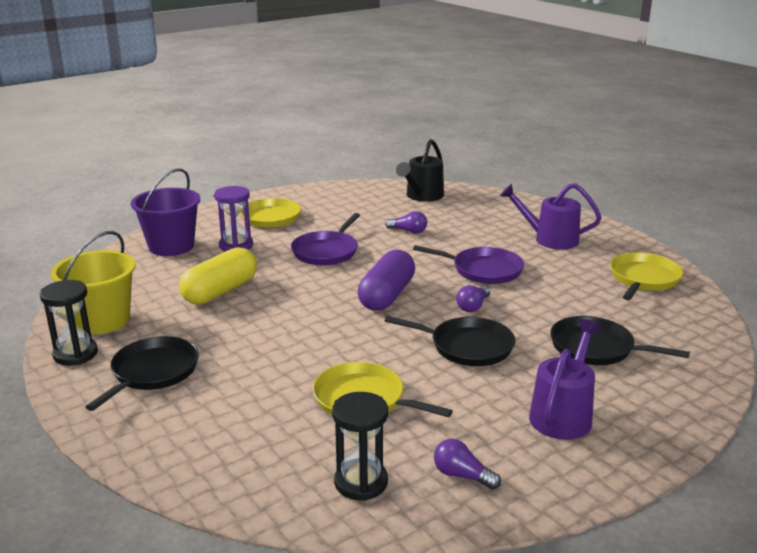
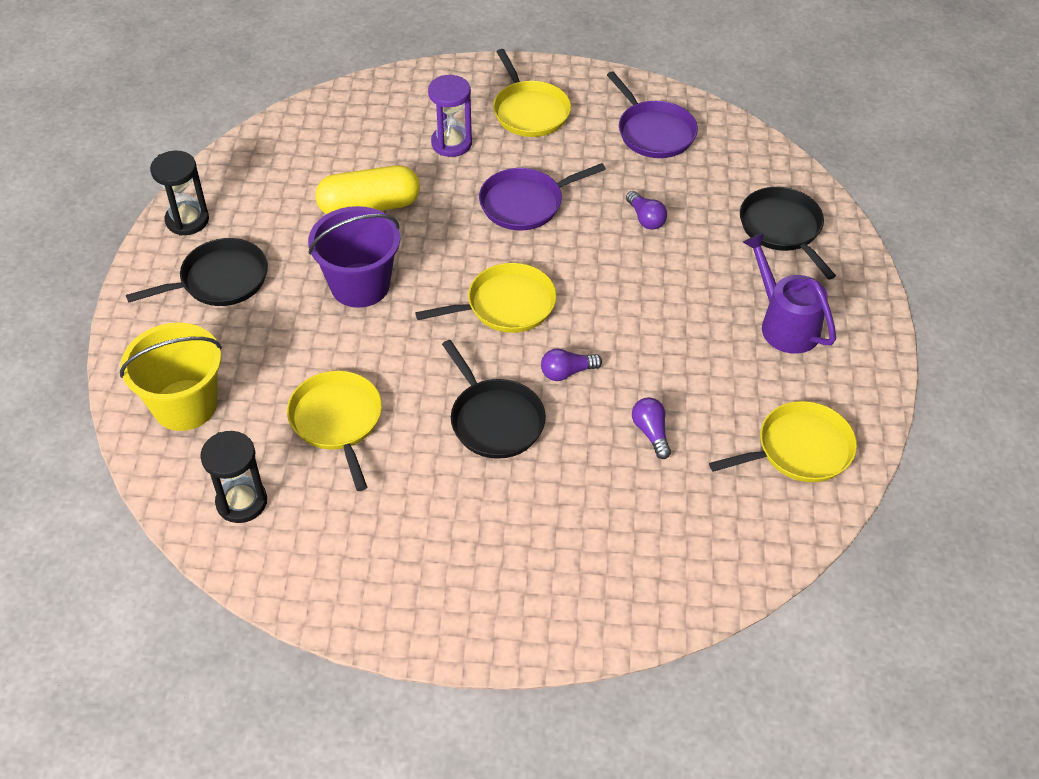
camera: 40 degrees right, 25 degrees up
yellow bucket [51,231,136,334] -> yellow bucket moved to [120,322,222,431]
purple bucket [131,168,200,256] -> purple bucket moved to [308,206,400,308]
purple capsule [358,250,415,311] -> yellow pan [415,263,557,333]
black watering can [396,139,444,202] -> none
purple pan [413,245,524,284] -> purple pan moved to [607,71,698,158]
purple light bulb [434,439,501,490] -> purple light bulb moved to [632,397,671,459]
purple watering can [529,319,601,440] -> none
black pan [550,316,690,365] -> black pan moved to [740,187,836,279]

